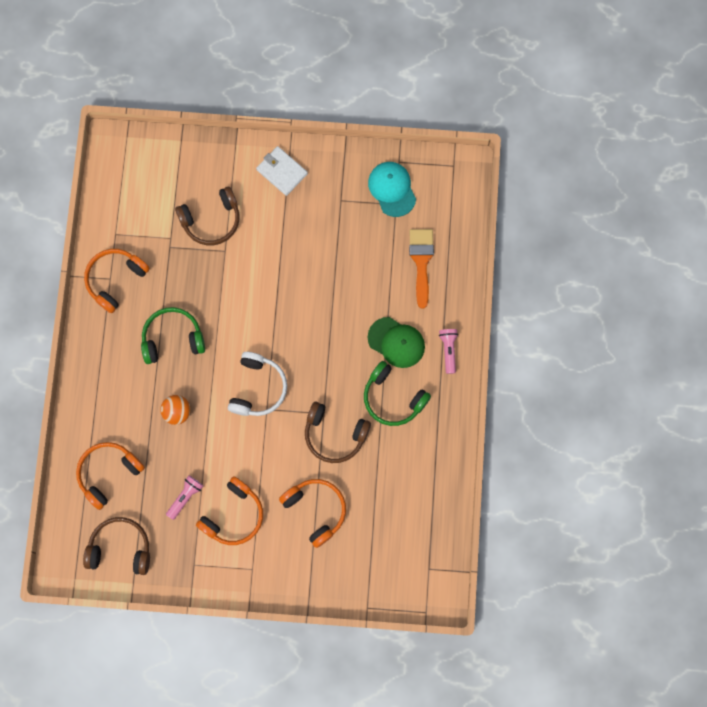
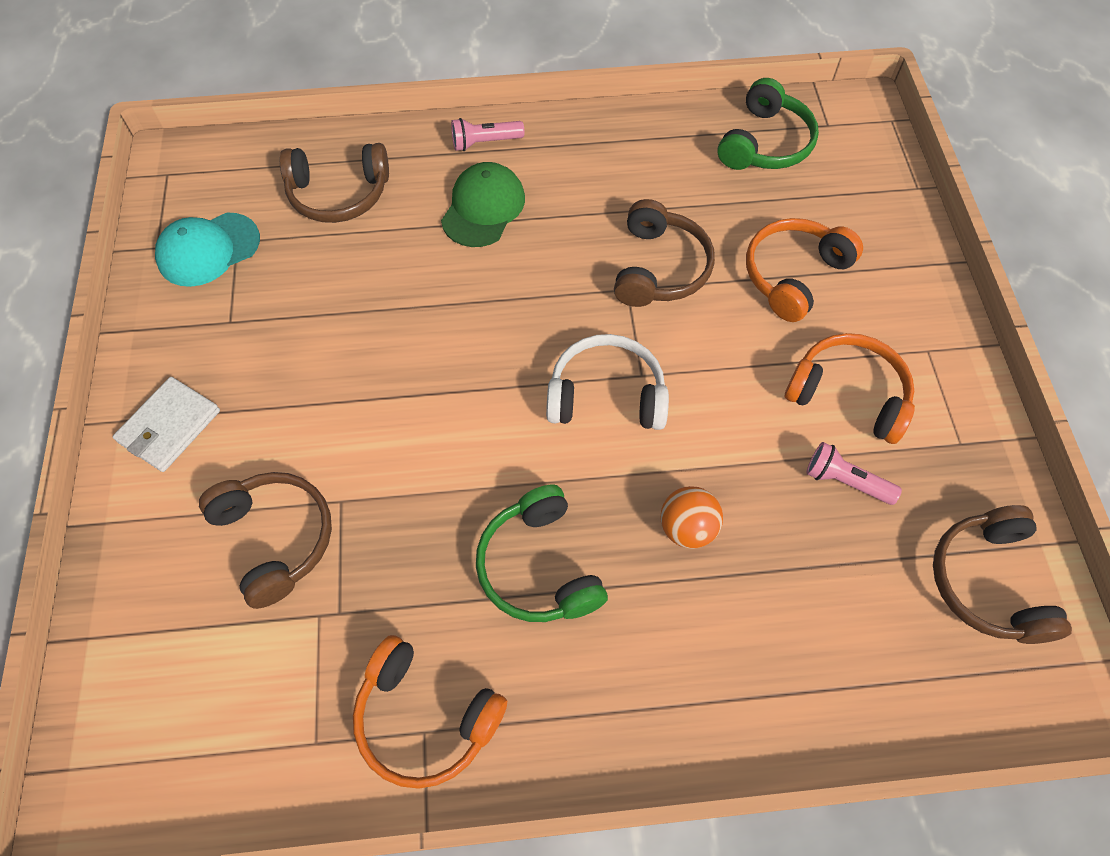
camera: 100 degrees left, 15 degrees down
orange headphones [76,442,145,510] -> none
green headphones [364,361,431,426] -> green headphones moved to [717,78,819,170]
orange brush [409,229,434,309] -> brown headphones [280,143,389,223]

